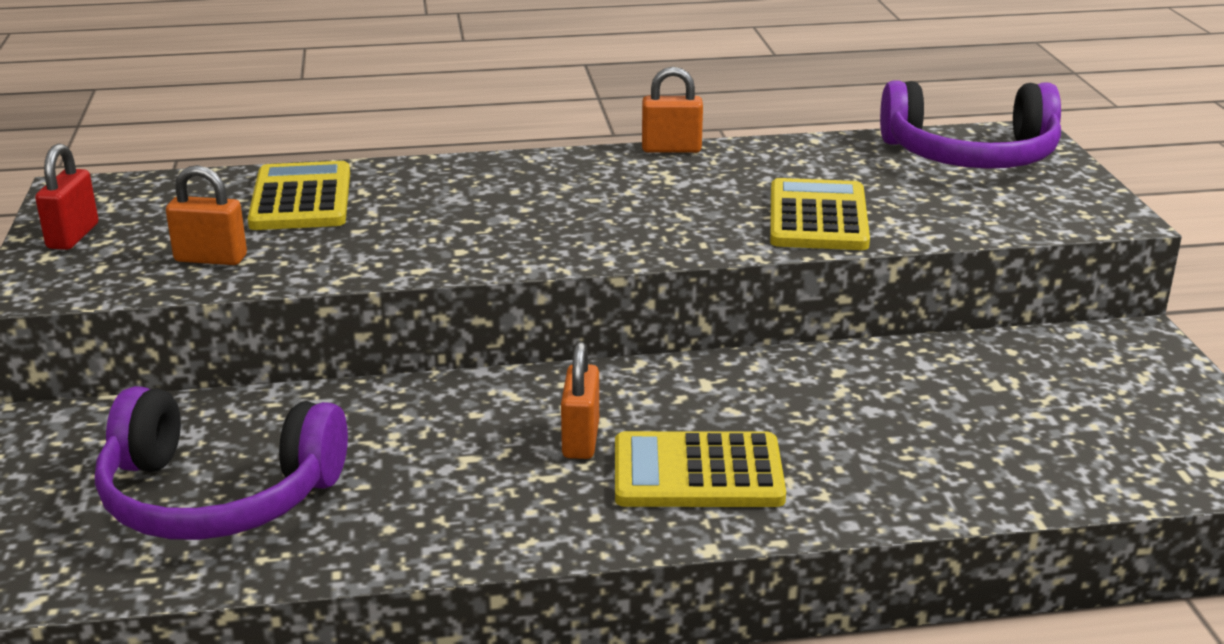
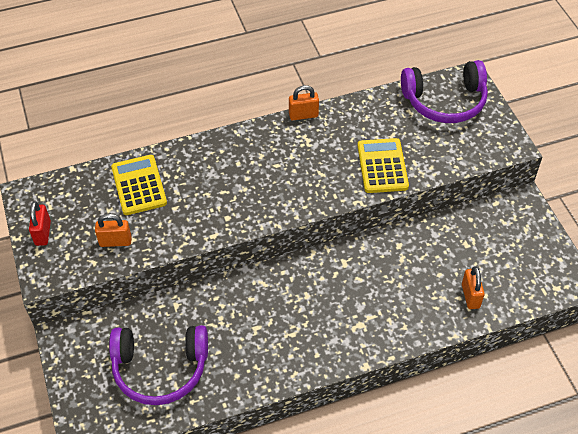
camera: 10 degrees left, 25 degrees up
orange padlock [561,342,599,459] -> orange padlock moved to [462,266,485,309]
yellow calculator [615,431,786,507] -> none

